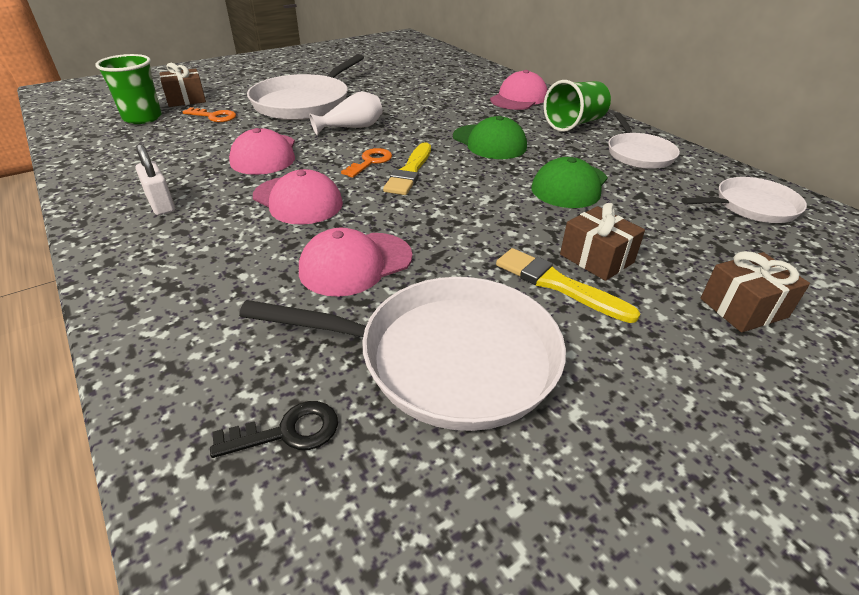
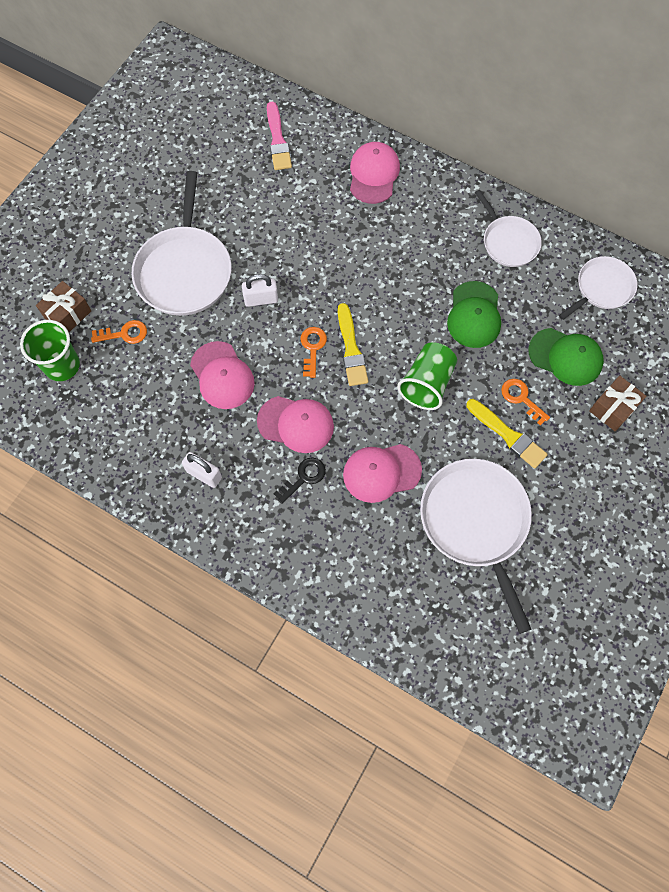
camera: 25 degrees left, 30 degrees up
black key [210,401,338,458] -> black key moved to [273,458,326,504]
white pan [239,277,566,431] -> white pan turned 90 degrees counterclockwise [420,459,532,634]
pink cap [299,227,413,297] -> pink cap turned 45 degrees clockwise [343,444,422,503]
white vase [309,91,382,135] -> white padlock [242,274,278,307]
green cap [453,116,527,159] -> green cap moved to [528,328,604,386]
yellow brush [496,248,640,323] -> yellow brush turned 150 degrees counterclockwise [466,399,548,468]
green cup [544,80,611,132] -> green cup moved to [397,343,457,410]
brown gift [560,203,645,281] -> orange key [501,379,550,425]
none -> pink brush [267,102,292,170]

